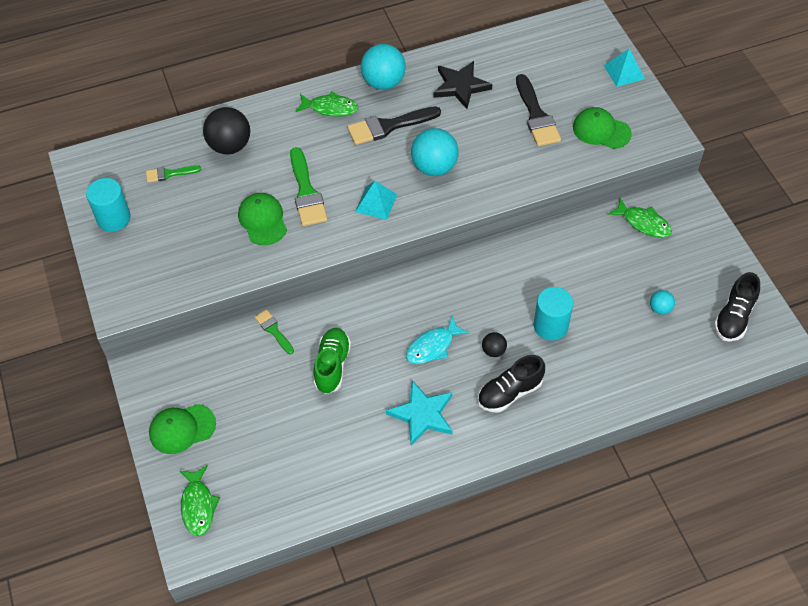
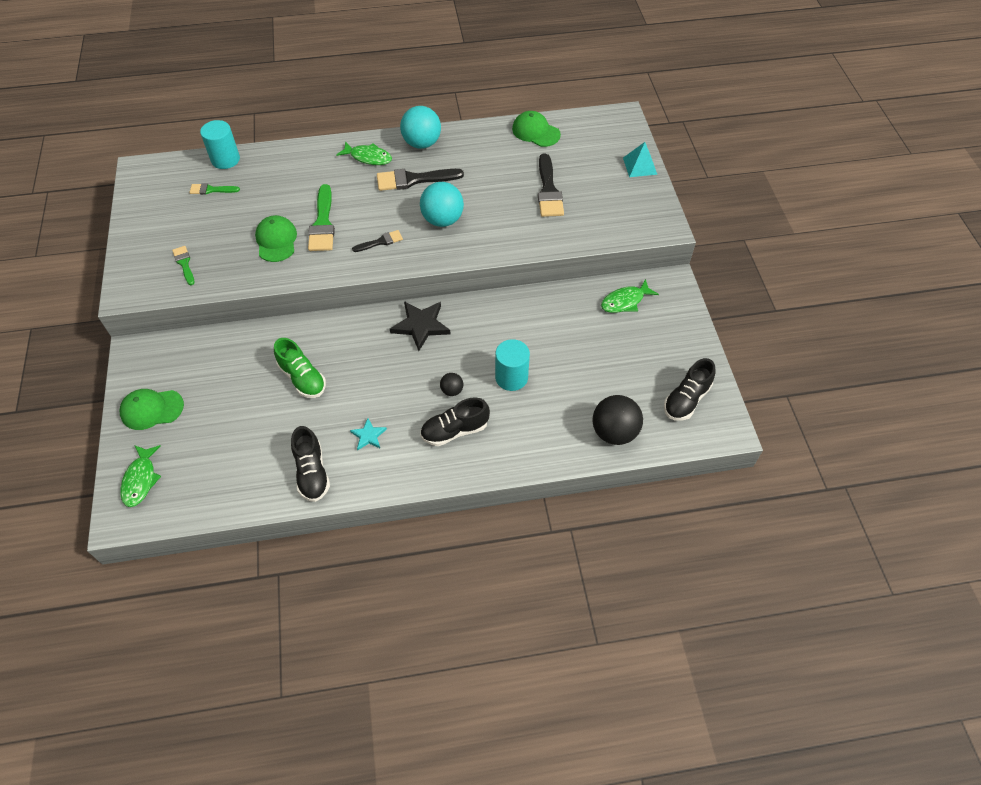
camera: 10 degrees right, 0 degrees up
turquoise cylinder [86,178,131,232] -> turquoise cylinder moved to [200,120,240,169]
black ball [203,107,250,155] -> black ball moved to [593,395,643,445]
green brush [255,309,294,354] -> green brush moved to [172,246,194,285]
green shoe [313,328,351,394] -> green shoe turned 120 degrees clockwise [274,338,326,398]
turquoise pyramid [355,181,397,220] -> black brush [352,230,403,252]
turquoise star [386,381,452,446] -> turquoise star [350,418,387,450], size x0.55
turquoise fish [406,316,469,364] -> none
black star [433,61,492,109] -> black star moved to [390,301,450,351]
green cap [573,107,632,149] -> green cap moved to [512,111,561,147]
green fish [608,198,672,238] -> green fish turned 105 degrees clockwise [601,279,659,313]
turquoise ball [650,290,675,315] -> none
none -> black shoe [291,426,330,502]

